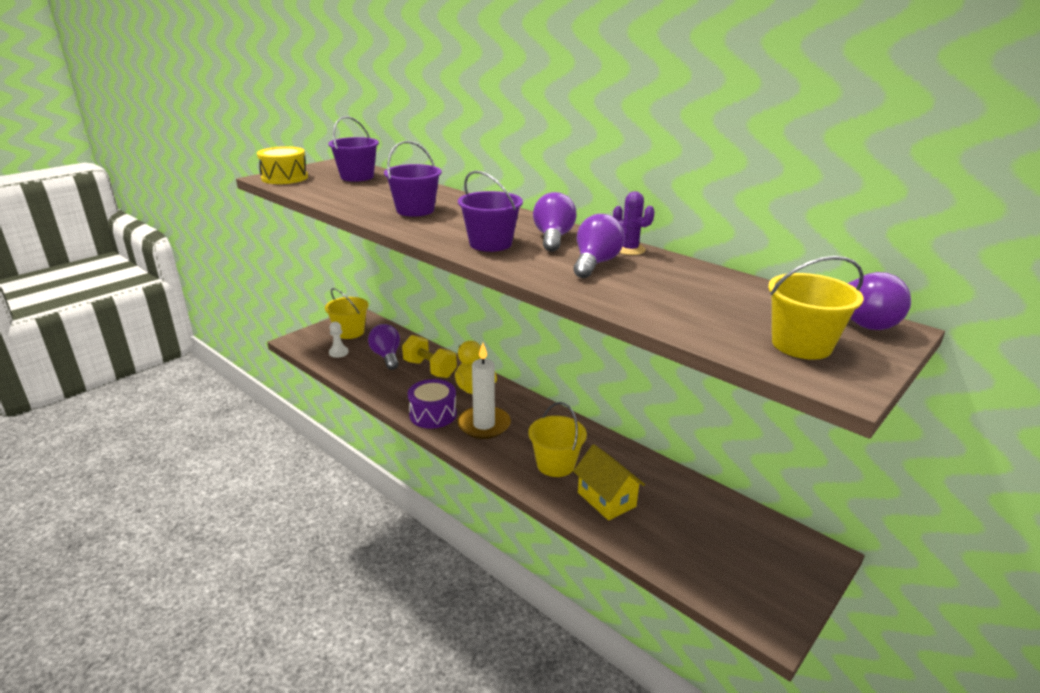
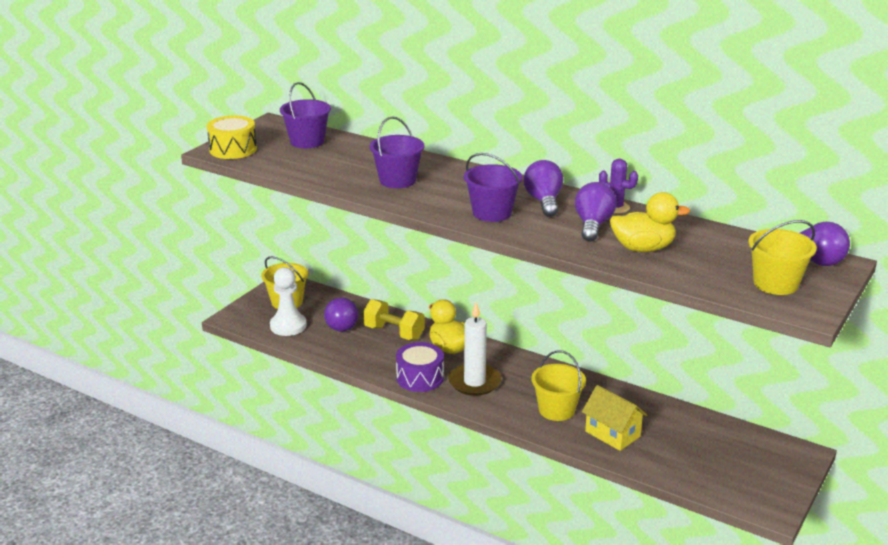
camera: 10 degrees left, 0 degrees up
white pawn [329,322,349,358] -> white pawn [270,267,307,336], size x1.77
purple light bulb [368,324,400,370] -> purple light bulb turned 150 degrees counterclockwise [324,297,358,332]
none -> yellow duck [610,192,690,252]

